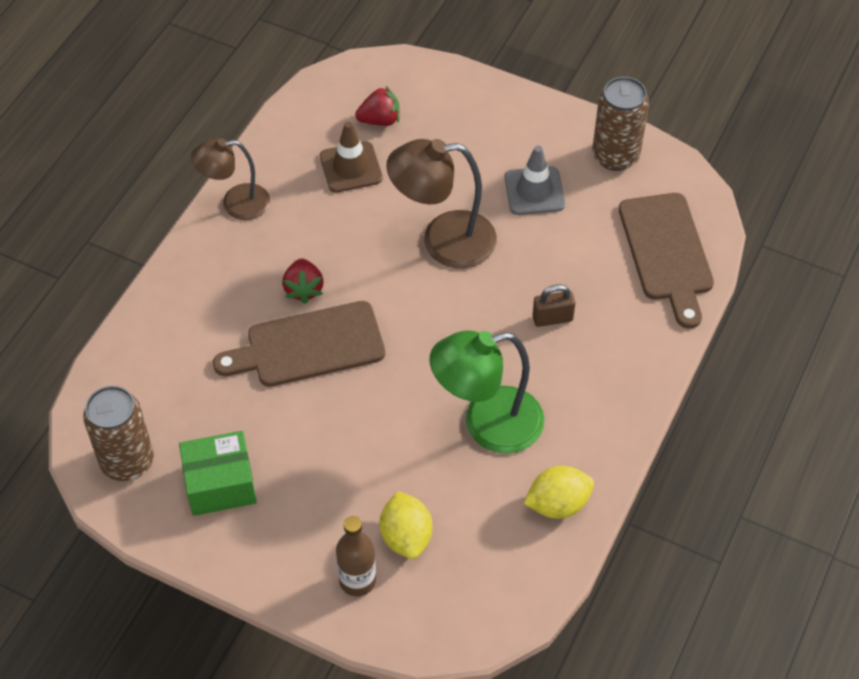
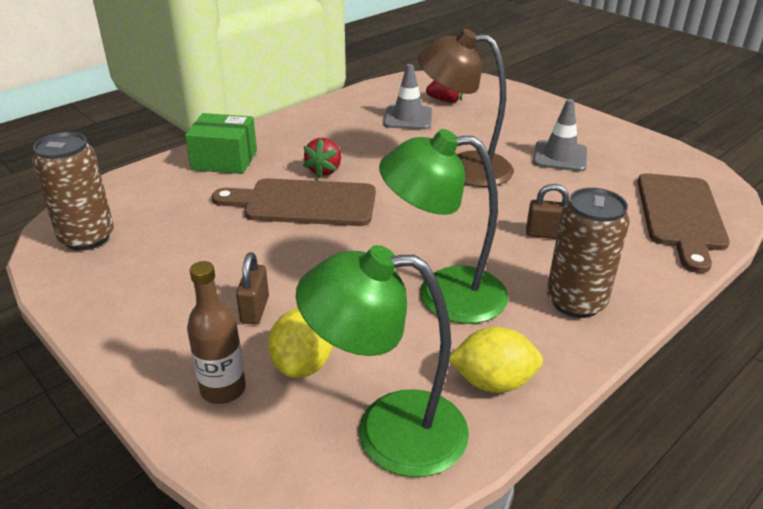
camera: 20 degrees right, 20 degrees down
green box [179,431,257,516] -> green box moved to [185,113,257,174]
brown lamp [191,138,270,220] -> none
brown traffic cone [320,122,383,193] -> grey traffic cone [384,64,432,129]
brown can [592,77,649,171] -> brown can moved to [547,188,630,318]
none -> brown padlock [236,252,269,324]
none -> green lamp [296,245,469,477]

